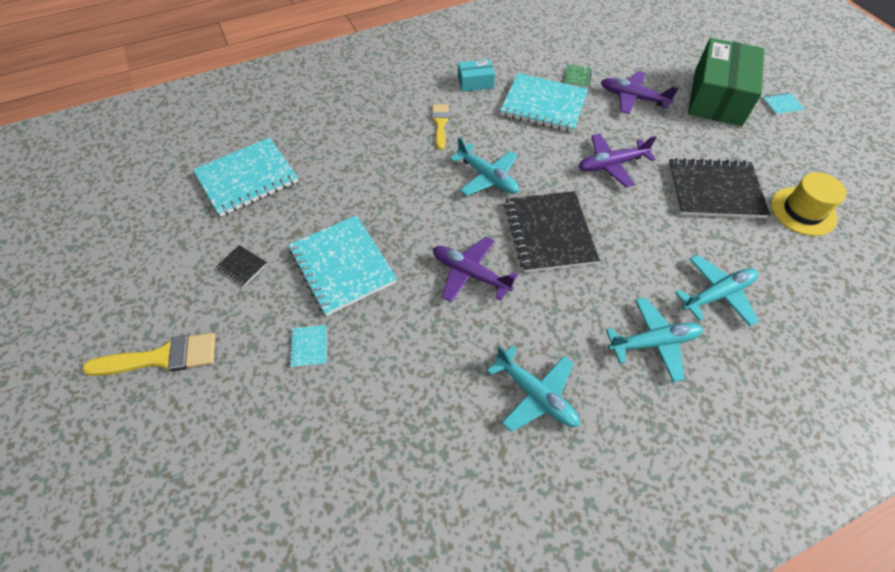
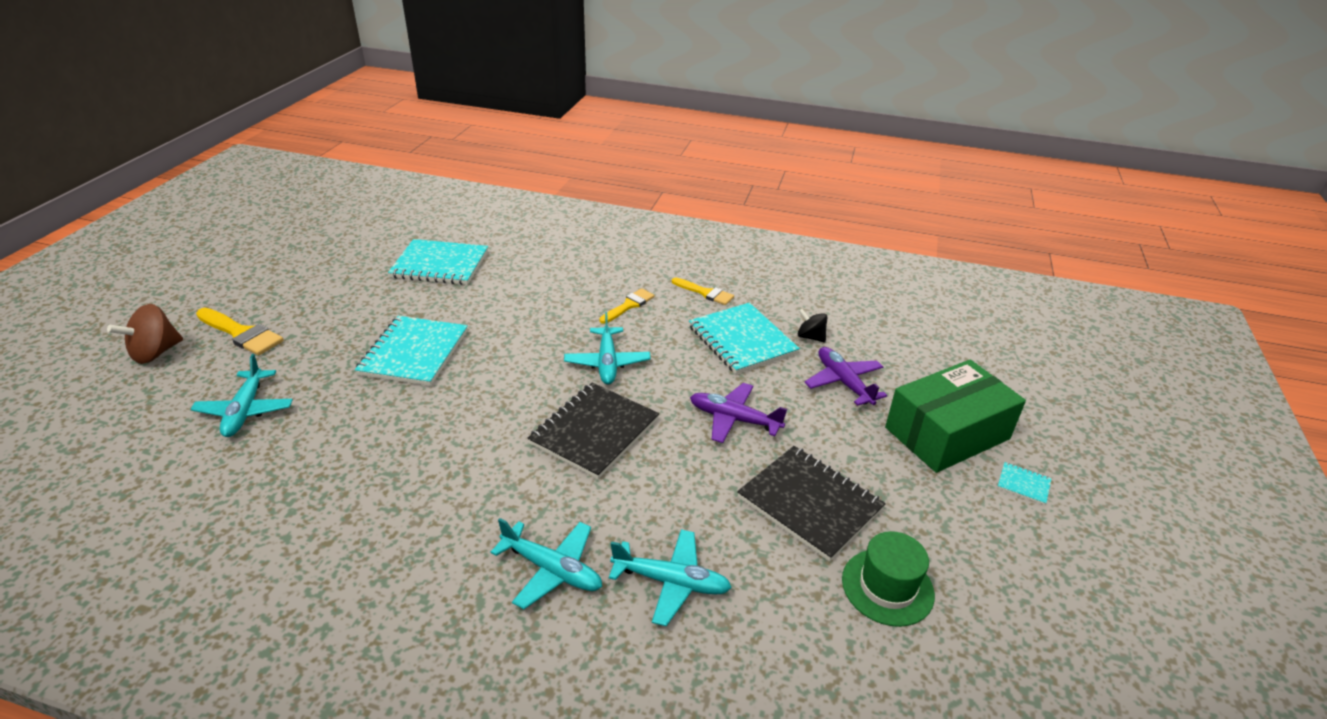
camera: 40 degrees right, 20 degrees down
black notebook [216,245,267,286] -> none
turquoise notebook [289,325,327,368] -> none
purple plane [433,237,518,302] -> none
turquoise box [458,59,495,92] -> yellow brush [672,277,734,305]
turquoise plane [487,345,580,432] -> turquoise plane moved to [190,354,293,437]
green notebook [564,64,592,88] -> black spinning top [798,309,828,342]
yellow hat [771,172,847,236] -> green hat [842,531,935,627]
none -> brown spinning top [107,304,183,364]

